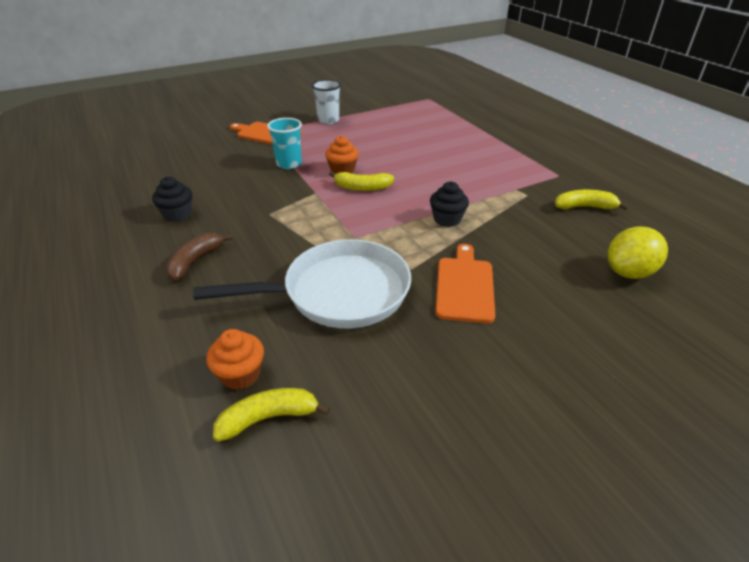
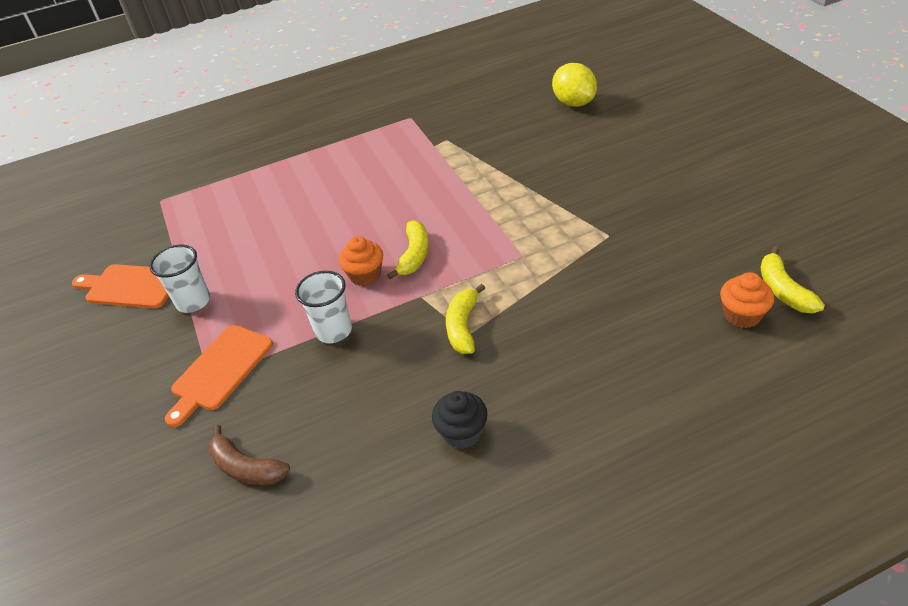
camera: 80 degrees left, 5 degrees up
brown banana [166,233,232,281] -> brown banana moved to [208,425,290,485]
white pan [193,239,411,328] -> none
turquoise cup [267,118,302,169] -> white cup [295,271,352,343]
black cupcake [430,182,469,227] -> none
orange cutting board [435,244,495,323] -> orange cutting board moved to [72,264,169,308]
yellow banana [555,190,629,210] -> yellow banana moved to [446,284,485,354]

